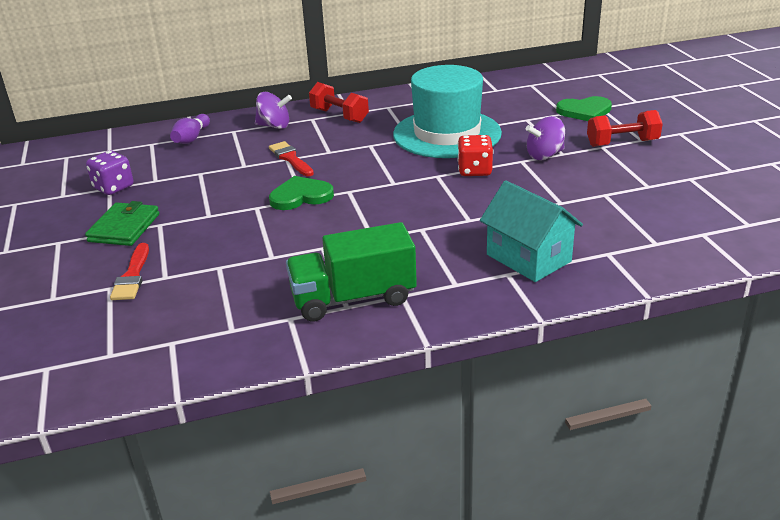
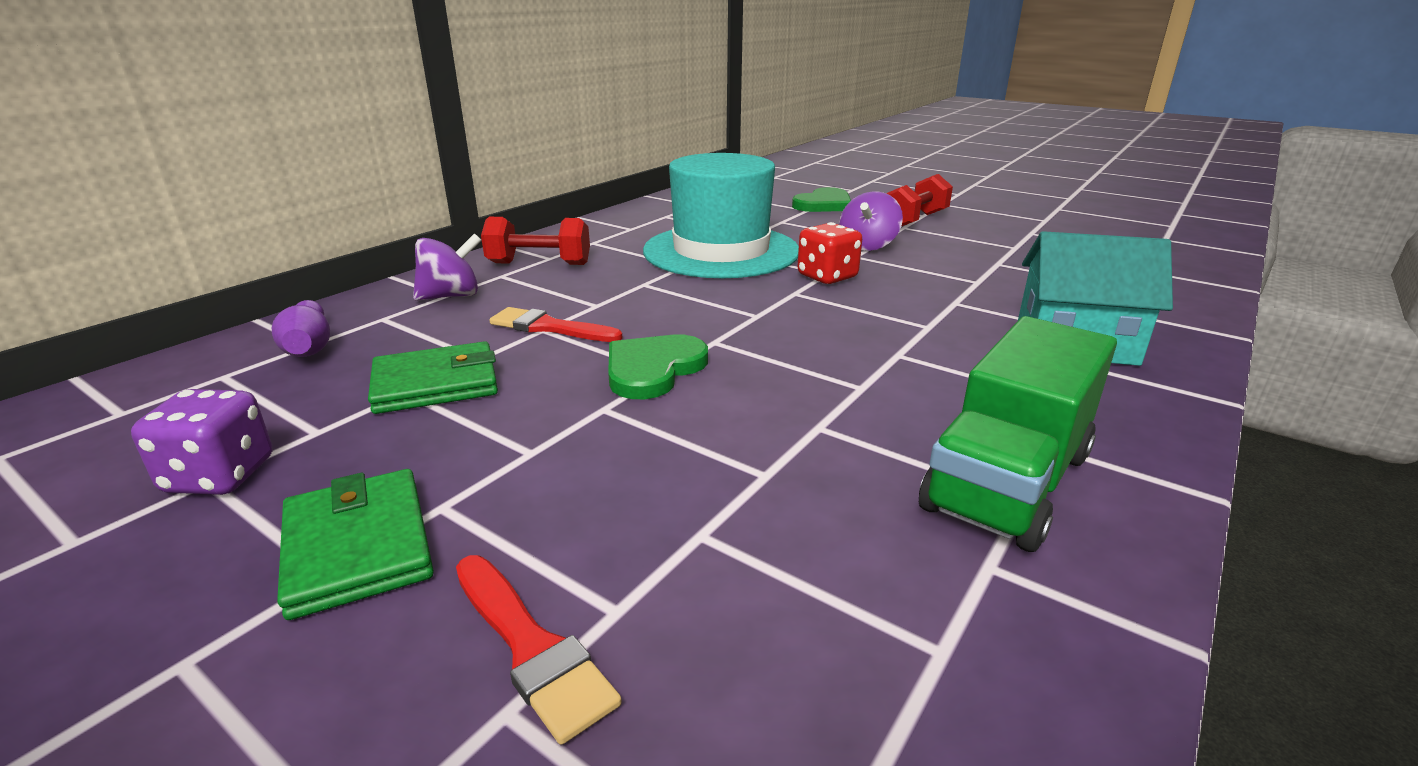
camera: 40 degrees left, 5 degrees down
none -> green wallet [368,341,498,414]

